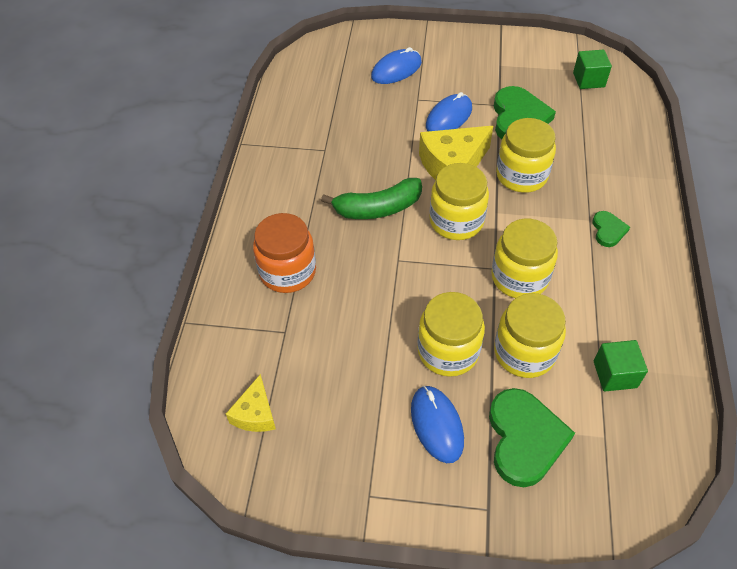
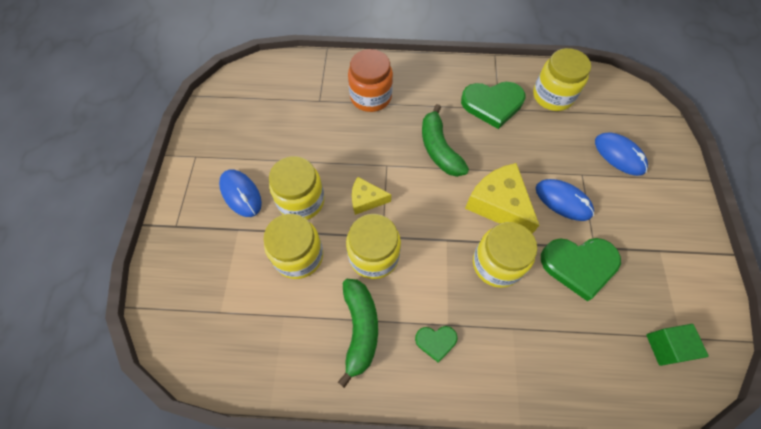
camera: 85 degrees right, 10 degrees up
yellow cheese [226,374,276,432] -> yellow cheese moved to [352,177,391,215]
blue mouse [411,386,464,463] -> blue mouse turned 75 degrees clockwise [219,170,262,217]
yellow jar [429,163,489,240] -> yellow jar moved to [533,48,591,111]
green heart [489,388,575,487] -> green heart moved to [461,82,525,129]
green cube [594,340,648,392] -> none
none -> green banana [338,279,378,388]

